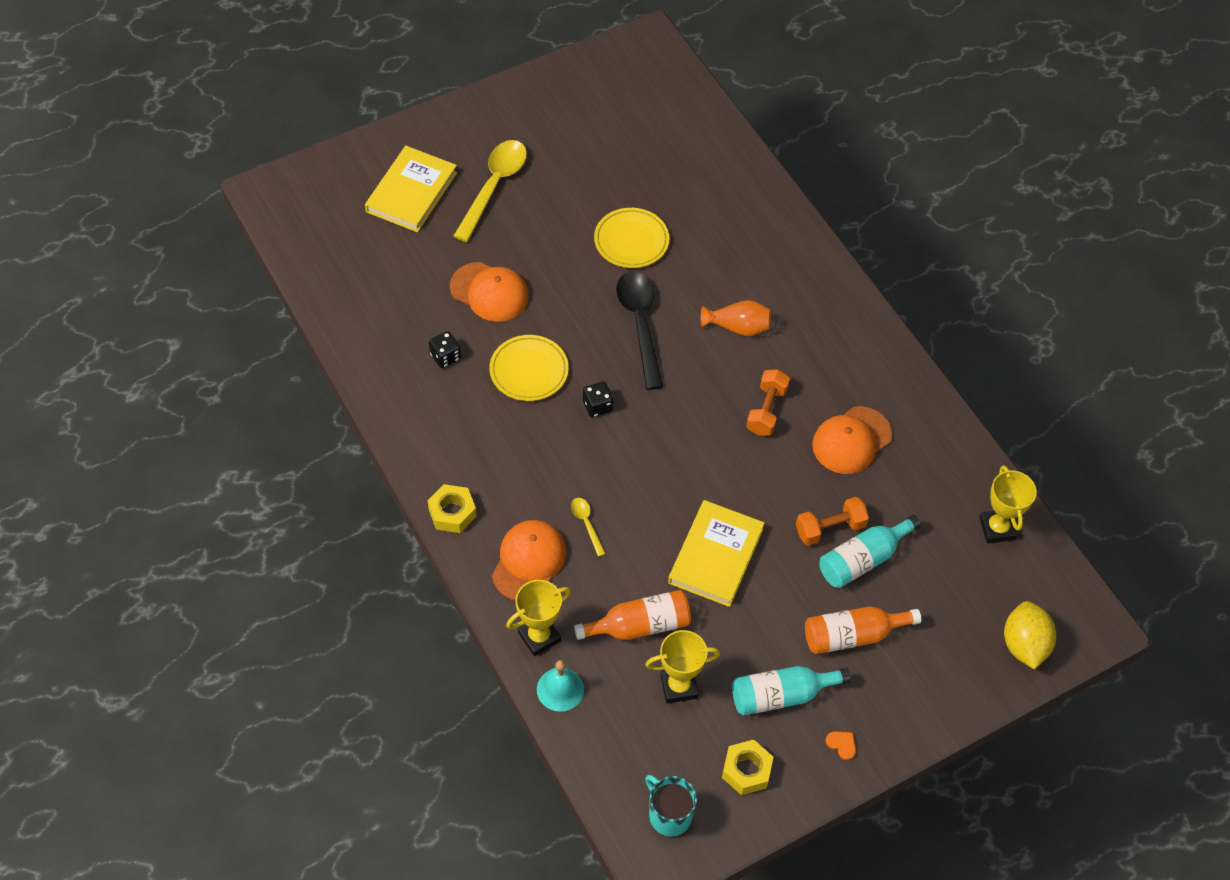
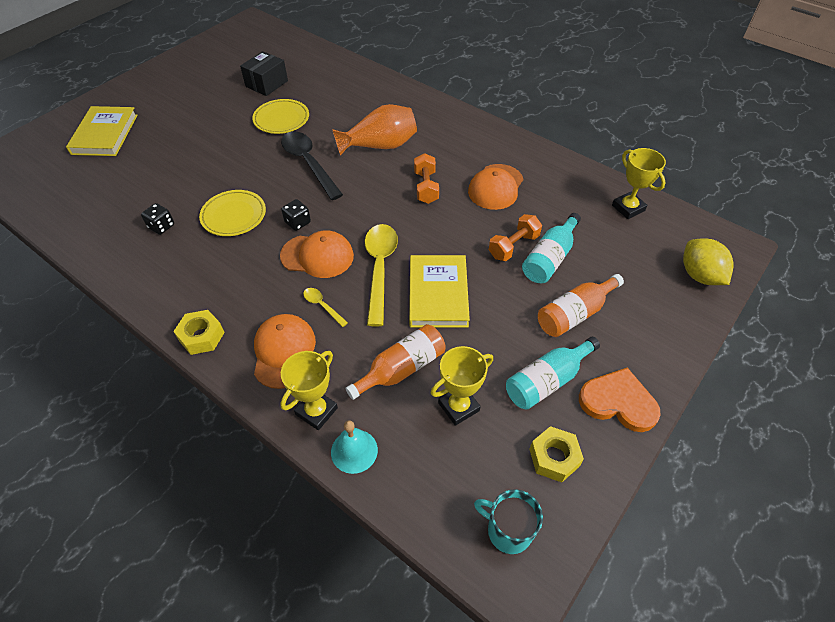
camera: 20 degrees left, 5 degrees down
orange cap [450,262,529,322] -> orange cap moved to [280,230,354,278]
yellow spoon [453,140,527,242] -> yellow spoon moved to [365,224,398,327]
orange vase [701,300,771,336] -> orange vase [332,104,417,156], size x1.55
orange heart [826,731,856,760] -> orange heart [579,368,661,432], size x2.50
none -> black box [240,51,288,96]

